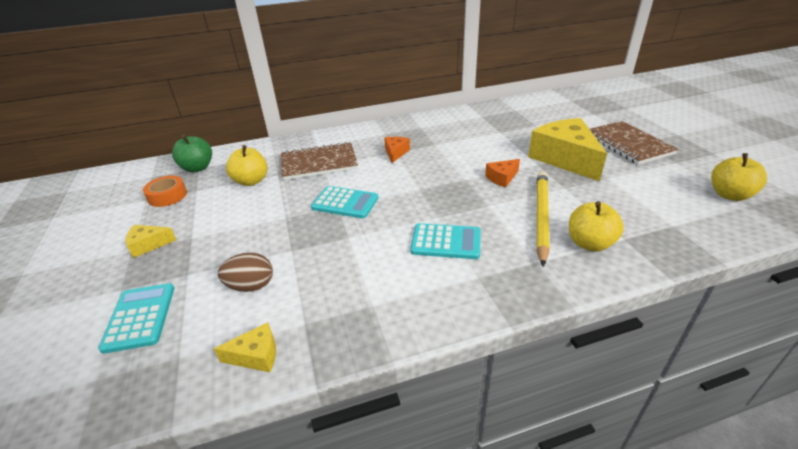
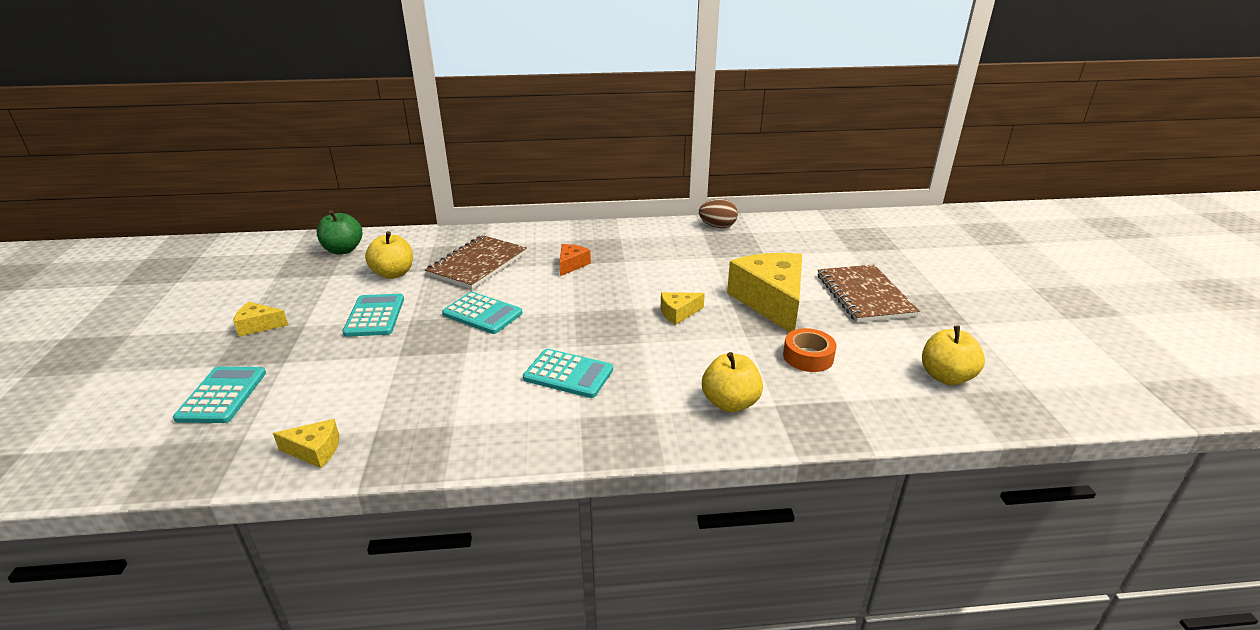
camera: 10 degrees right, 5 degrees down
orange tape [143,176,187,207] -> orange tape moved to [783,328,837,372]
brown egg [218,253,273,292] -> brown egg moved to [699,199,738,228]
brown notebook [281,142,358,180] -> brown notebook turned 60 degrees counterclockwise [425,235,527,289]
orange cheese [485,159,520,188] -> yellow cheese [661,292,705,325]
yellow pencil [537,172,550,267] -> none
none -> turquoise calculator [342,294,404,337]

